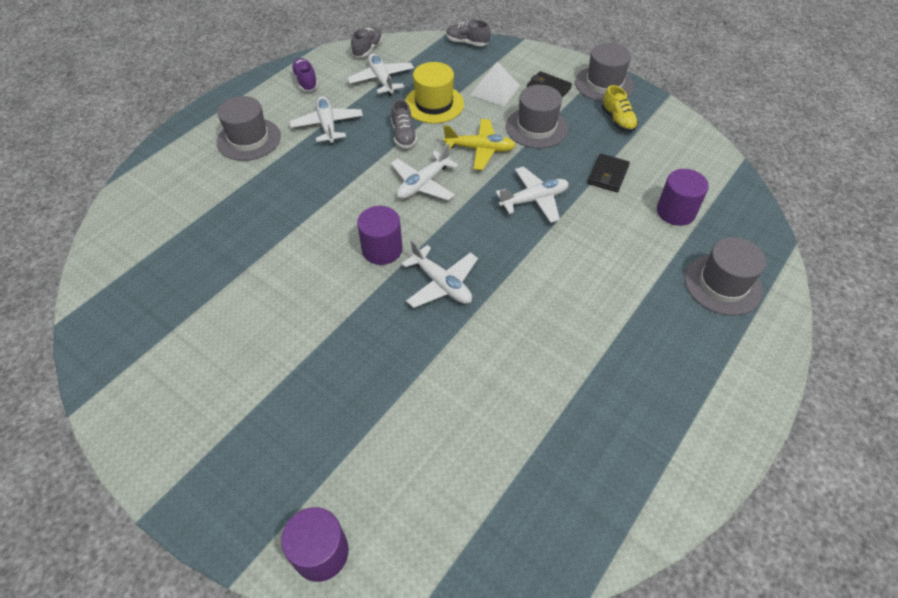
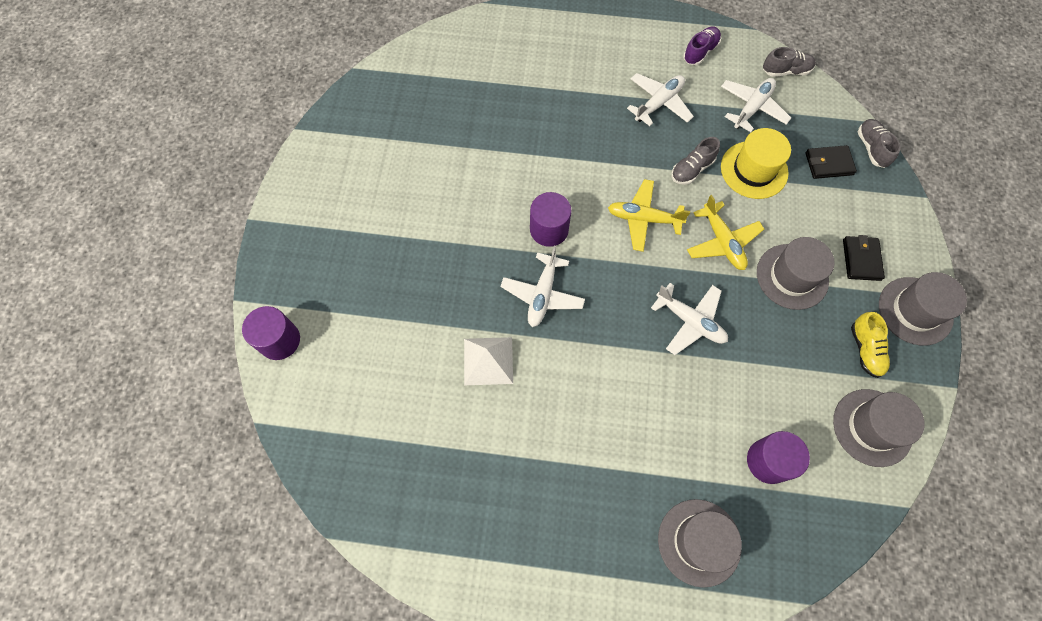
camera: 60 degrees right, 15 degrees up
grey hat [217,96,281,161] -> grey hat moved to [833,389,925,467]
white plane [391,144,458,201] -> yellow plane [608,179,690,252]
white pyramid [470,62,520,106] -> white pyramid moved to [464,337,513,385]
black wallet [588,153,630,192] -> black wallet moved to [805,145,857,179]
yellow shoe [602,85,638,132] -> yellow shoe turned 45 degrees counterclockwise [851,312,890,378]

